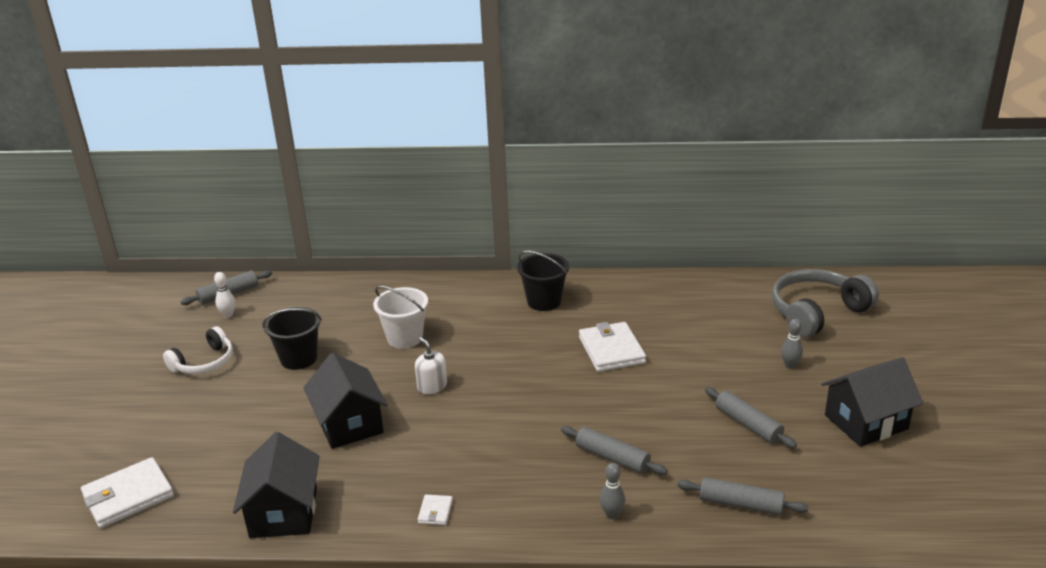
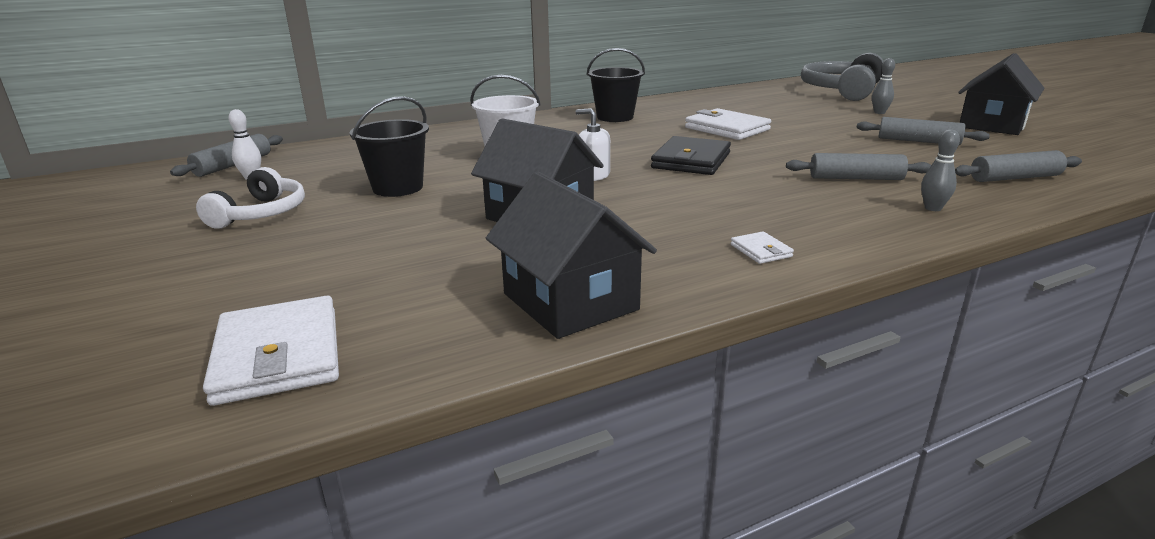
camera: 30 degrees left, 5 degrees down
white wallet [81,457,174,528] -> white wallet turned 45 degrees counterclockwise [203,296,339,406]
none -> black wallet [651,136,731,175]

